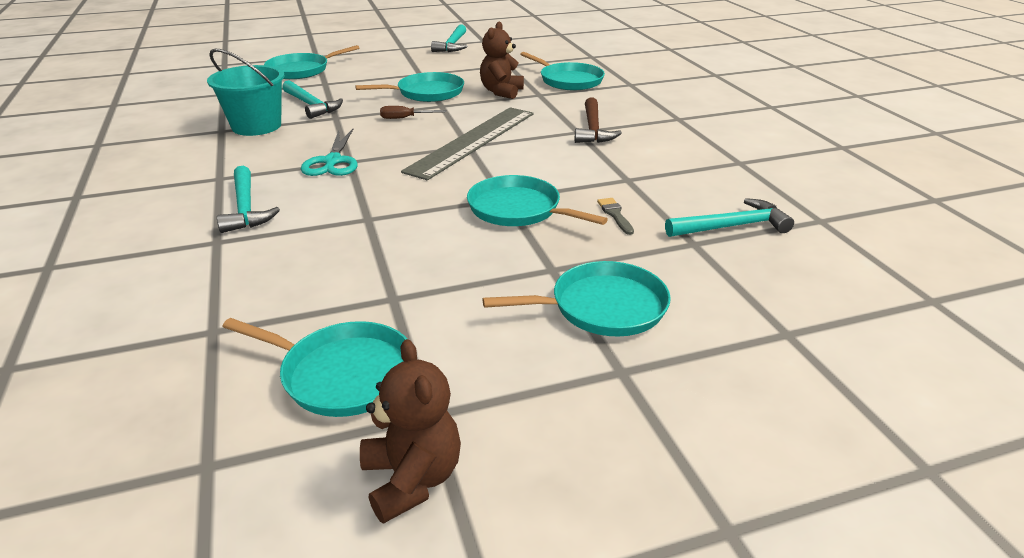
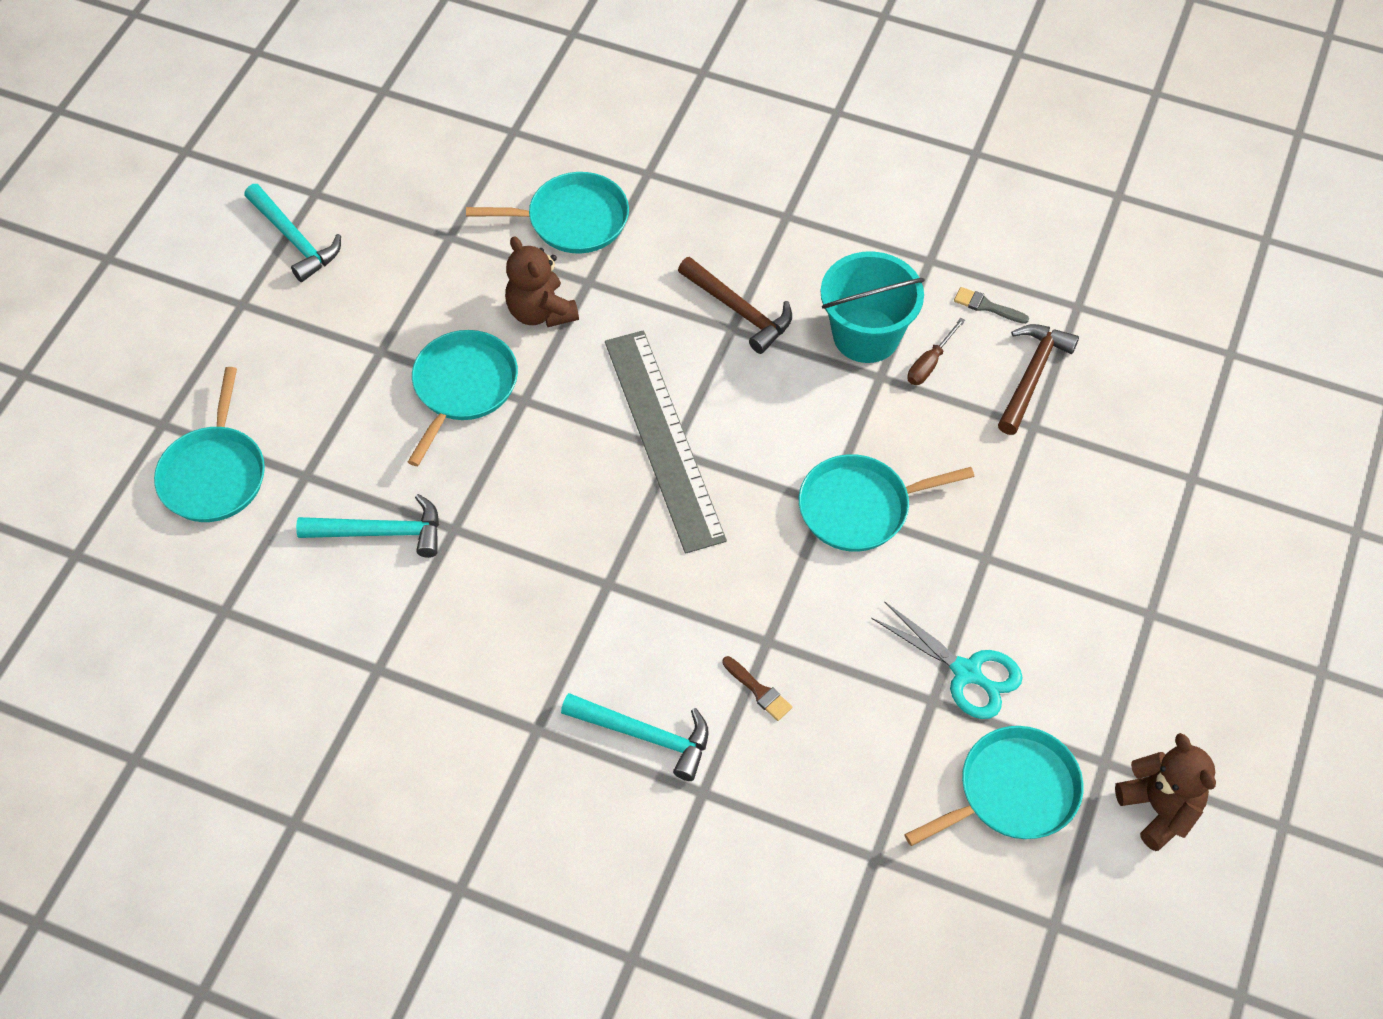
camera: 50 degrees left, 25 degrees up
turquoise bucket [207,48,285,136] -> turquoise bucket moved to [821,251,925,363]
turquoise scissors [301,129,358,176] -> turquoise scissors moved to [871,601,1023,719]
brown teddy bear [360,339,461,524] -> brown teddy bear turned 45 degrees clockwise [1115,733,1216,851]
brown screwdriver [380,106,446,119] -> brown screwdriver moved to [907,318,965,385]
turquoise pan [482,261,671,337] -> none
grey brush [597,198,634,235] -> grey brush moved to [954,287,1029,324]
turquoise hammer [665,198,794,237] -> brown hammer [998,324,1079,435]
none -> brown brush [722,656,792,721]

